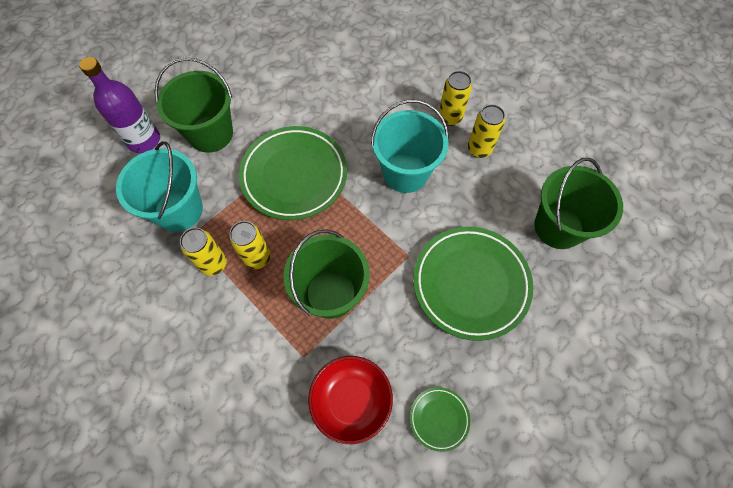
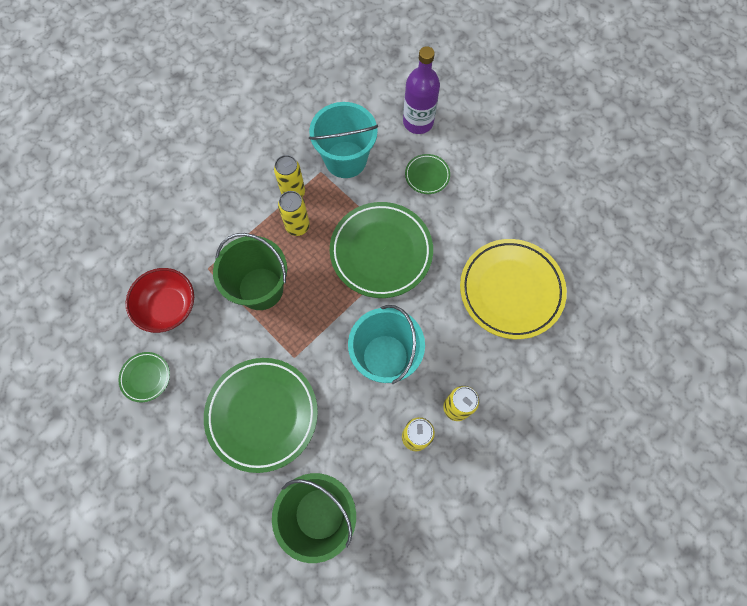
camera: 90 degrees right, 5 degrees up
green bucket [154,57,233,153] -> green plate [405,154,450,194]
none -> yellow plate [460,239,567,339]

